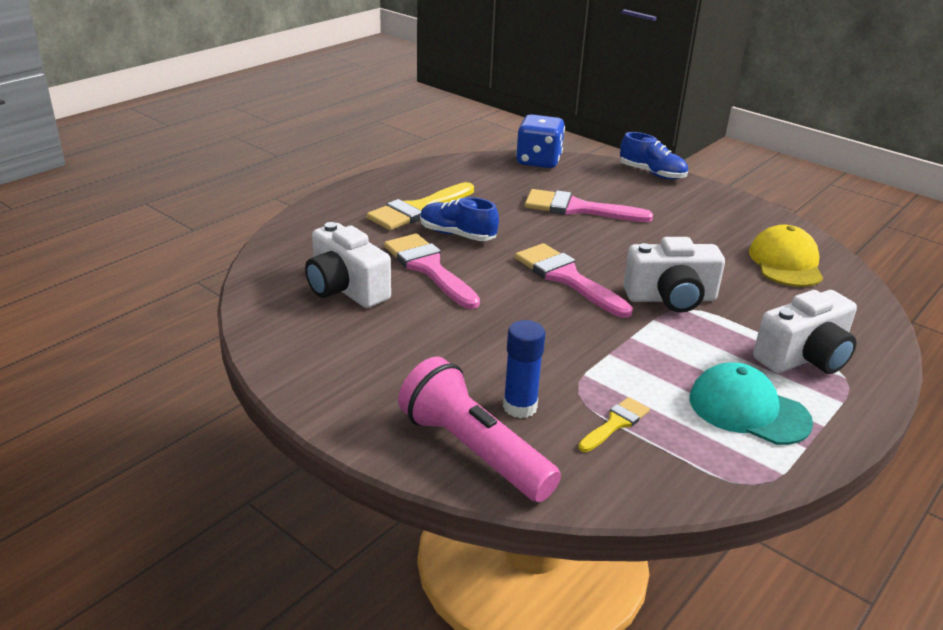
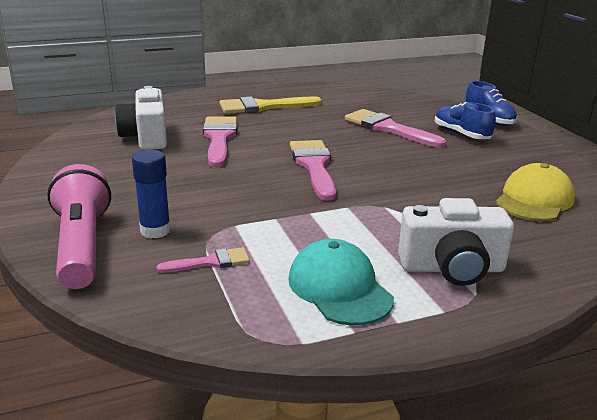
camera: 30 degrees right, 5 degrees down
blue shoe [420,197,499,241] -> blue shoe moved to [435,102,496,139]
blue dice [516,114,565,168] -> none
yellow brush [578,397,650,452] -> pink brush [156,247,250,273]
white camera [623,237,725,313] -> none

